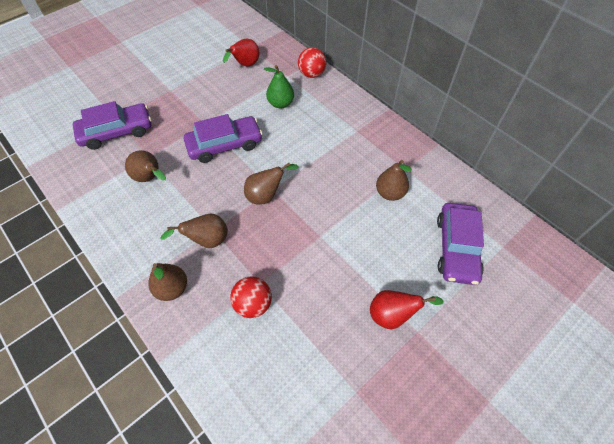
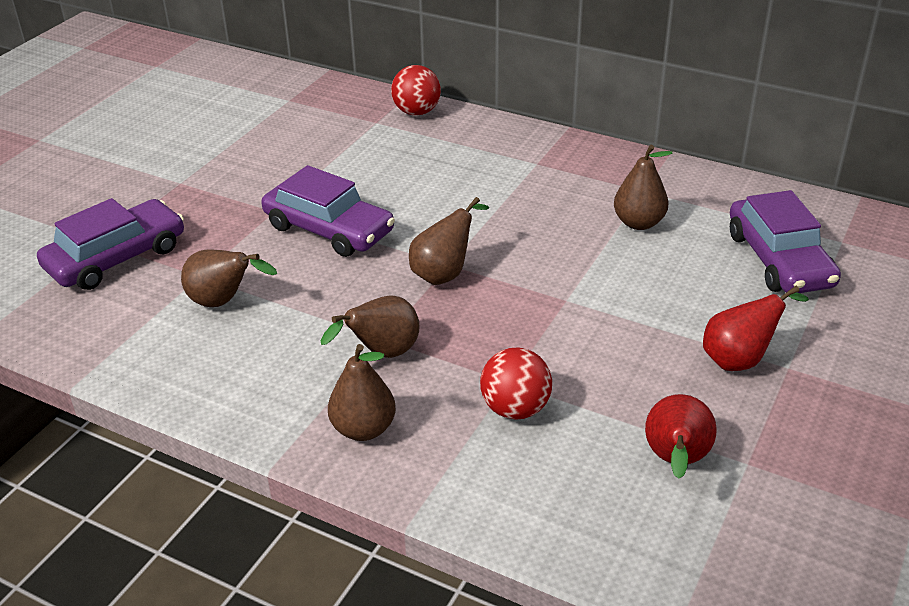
camera: 20 degrees left, 20 degrees down
purple car [184,114,263,163] -> purple car turned 75 degrees clockwise [261,165,395,257]
red pear [223,39,259,67] -> red pear moved to [645,394,717,479]
green pear [264,65,294,108] -> none

